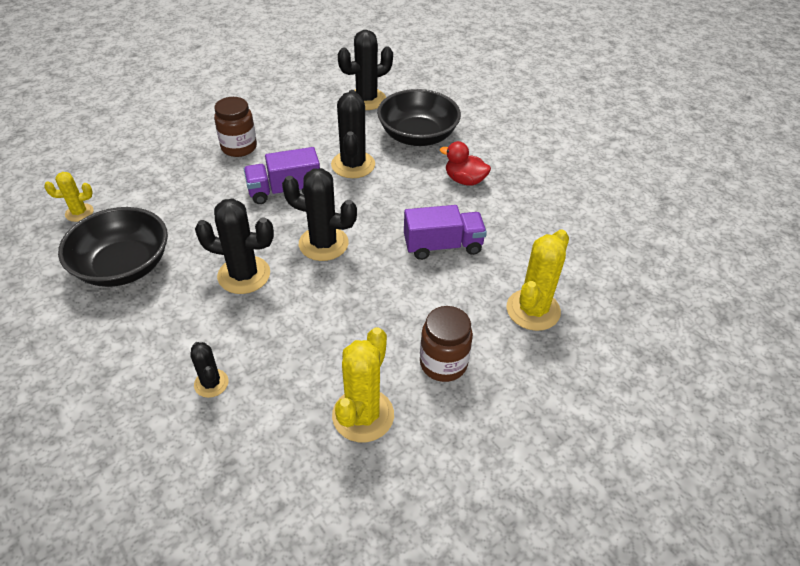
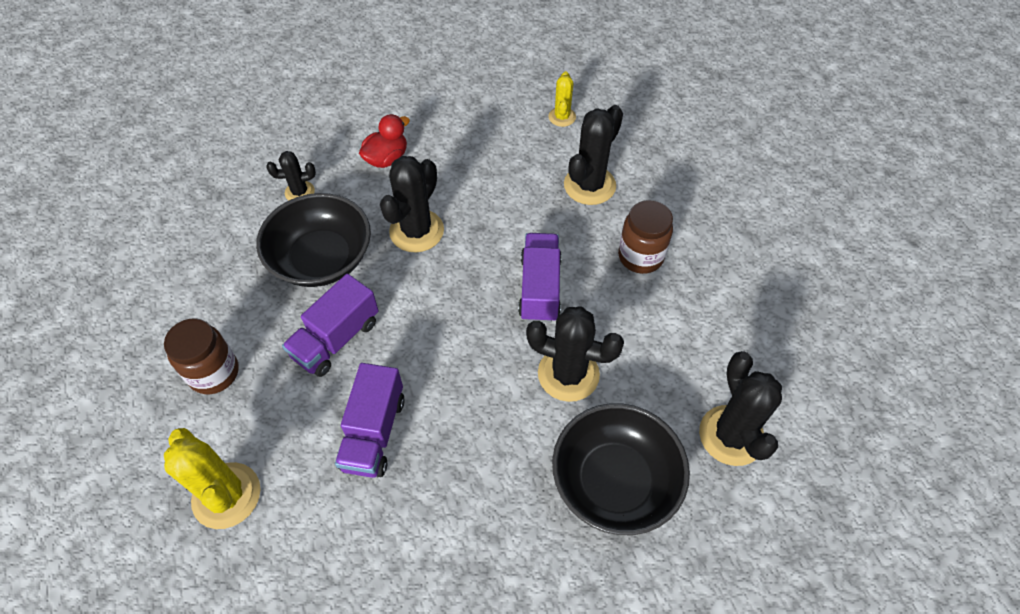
camera: 110 degrees right, 10 degrees up
black bowl [58,207,168,287] -> black bowl moved to [256,193,371,287]
black cactus [282,168,357,261] -> black cactus moved to [564,105,623,205]
yellow cactus [332,327,394,442] -> none
red duck [440,141,491,186] -> red duck moved to [359,114,410,168]
none -> purple truck [282,274,379,377]

